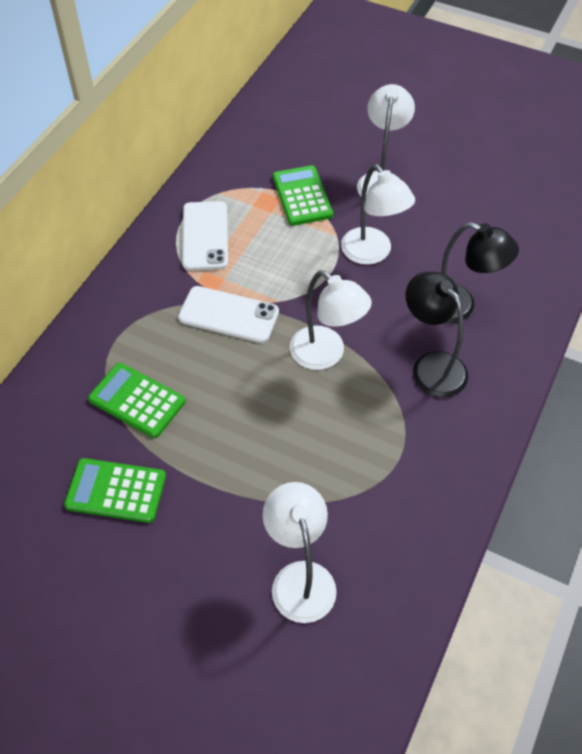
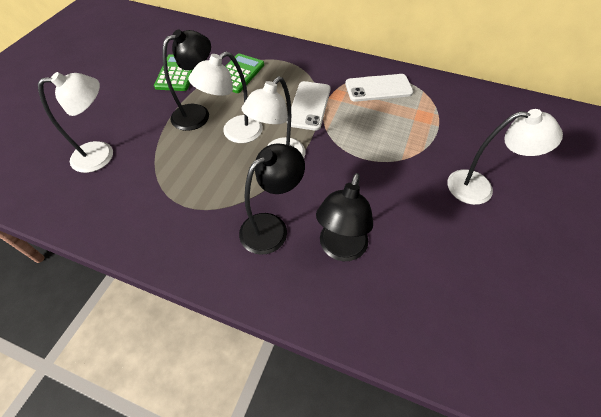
camera: 85 degrees right, 0 degrees up
green calculator [273,165,333,226] -> none
white lamp [341,164,415,265] -> white lamp moved to [188,51,263,143]
none -> black lamp [162,29,211,131]

